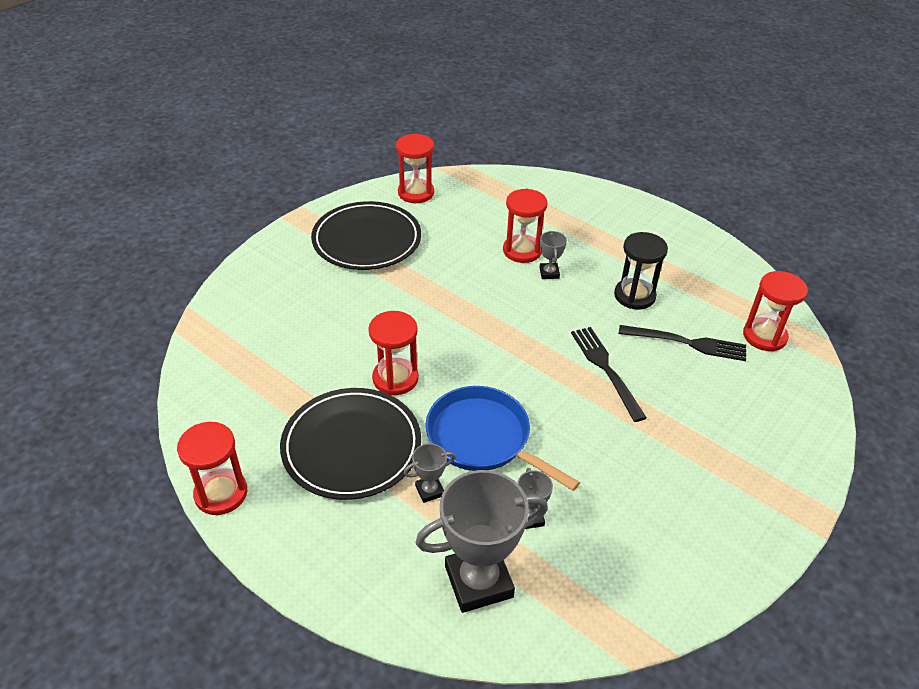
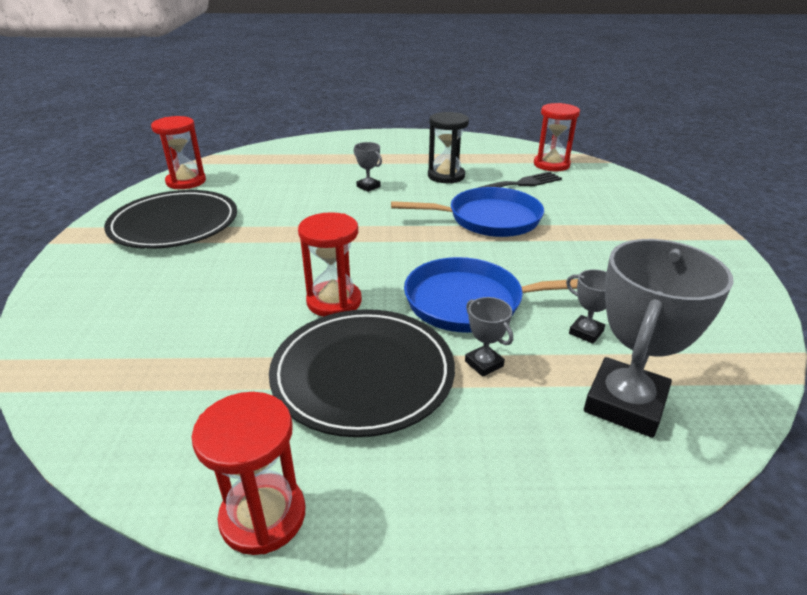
camera: 40 degrees left, 10 degrees down
grey trophy [404,443,455,503] -> grey trophy turned 60 degrees counterclockwise [465,297,513,377]
red hourglass [503,189,548,263] -> none
black fork [571,327,647,422] -> blue pan [391,187,544,237]

